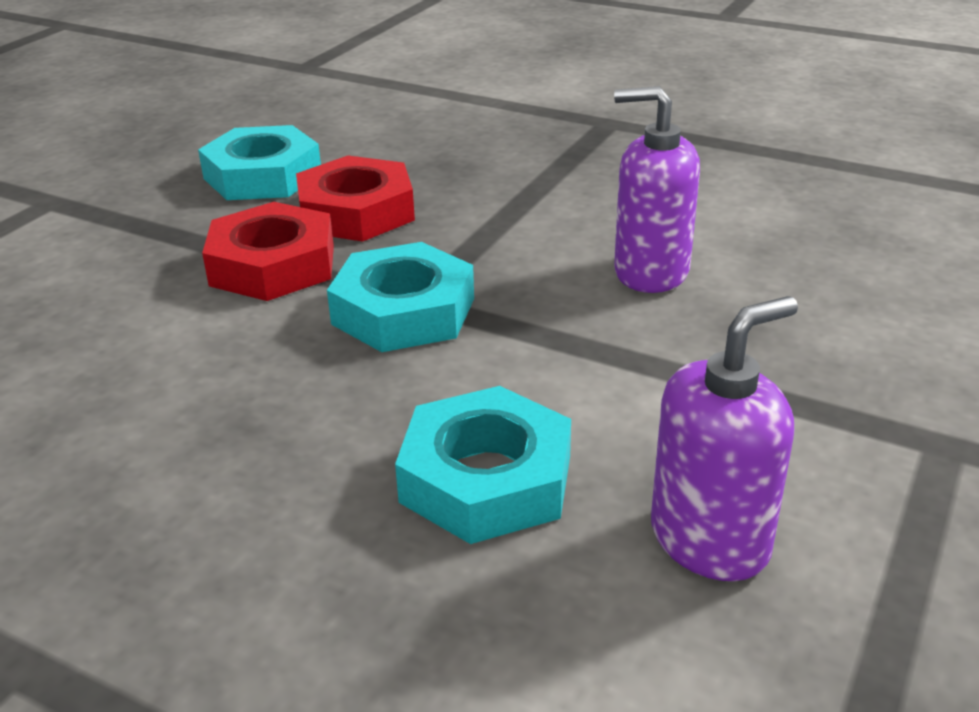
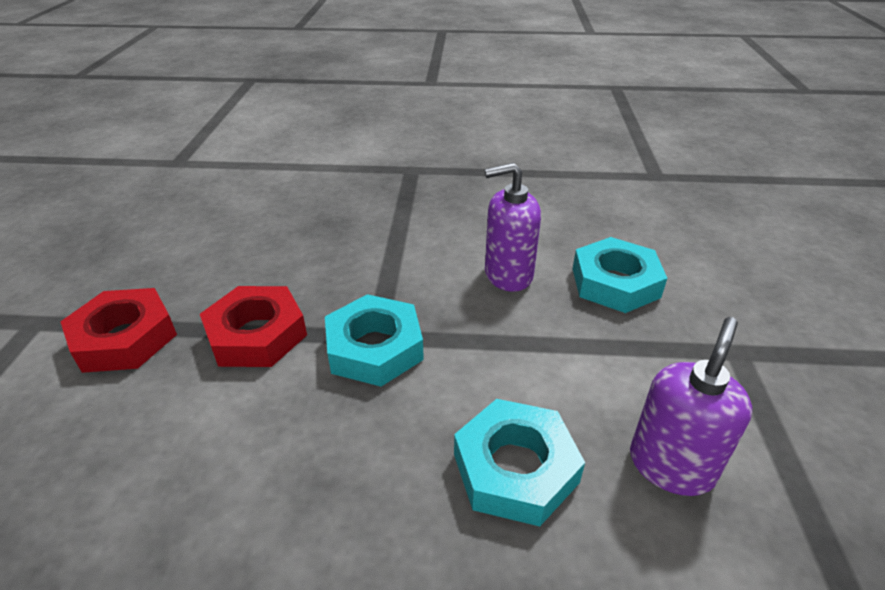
camera: 25 degrees left, 5 degrees up
turquoise nut [198,125,321,200] -> turquoise nut moved to [573,237,667,313]
red nut [296,155,415,242] -> red nut moved to [60,288,177,373]

